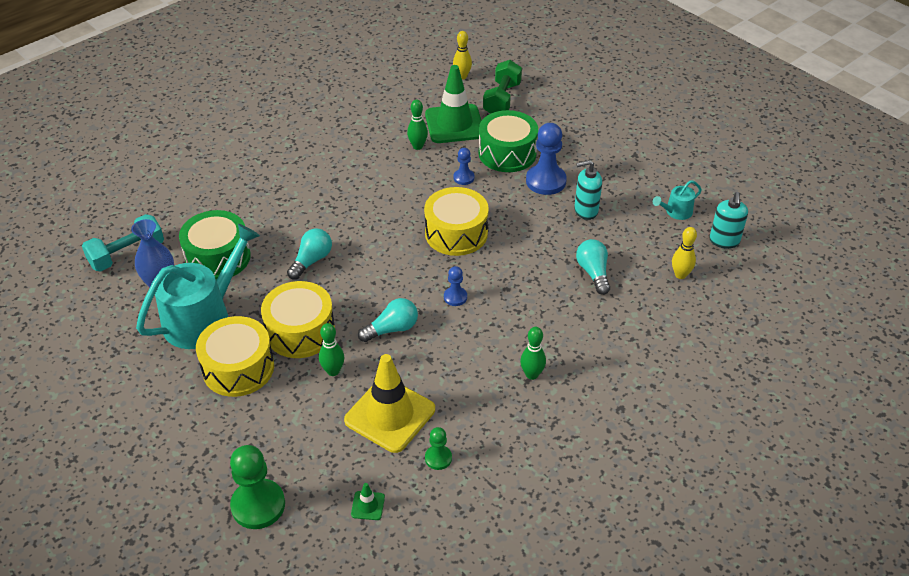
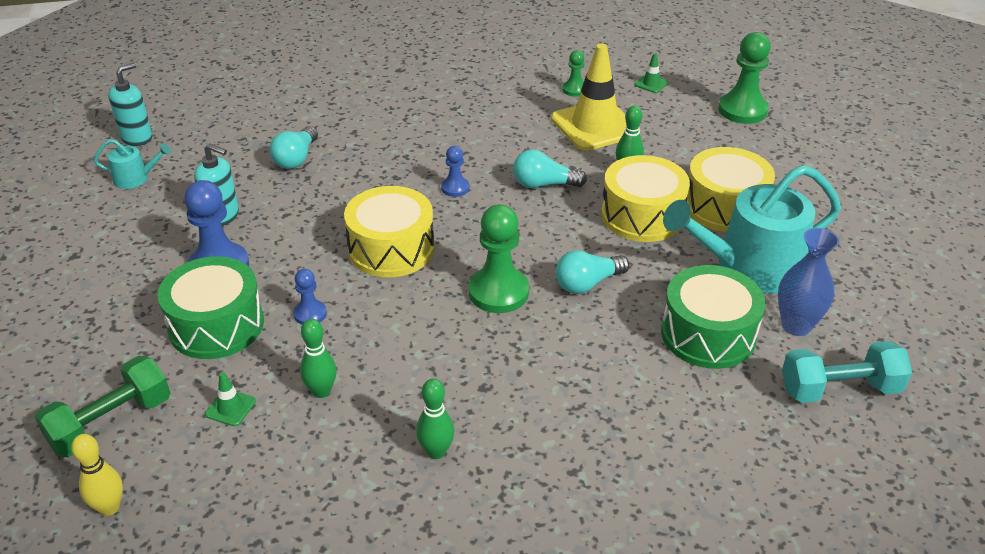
camera: 150 degrees left, 5 degrees down
green traffic cone [425,65,482,143] -> green traffic cone [205,372,256,426], size x0.40
green bowling pin [520,327,546,380] -> green bowling pin moved to [416,378,454,459]
yellow bowling pin [672,227,697,279] -> none
none -> green pawn [469,204,529,313]

